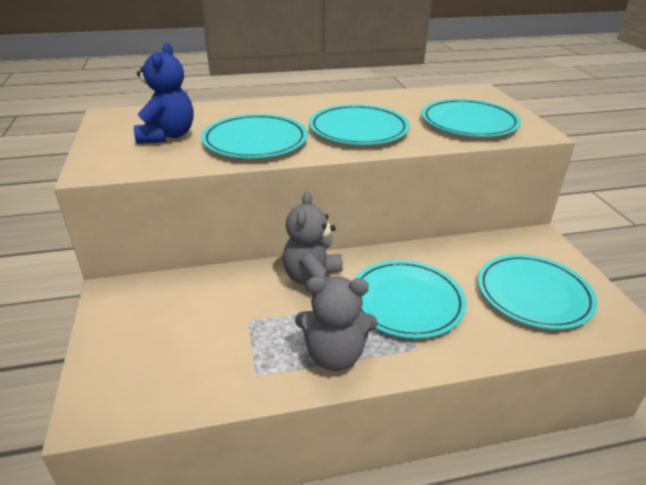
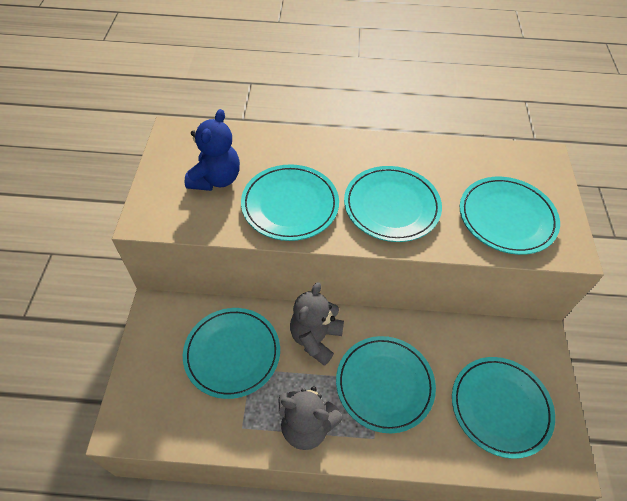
camera: 15 degrees right, 20 degrees up
none -> turquoise plate [183,308,280,399]

